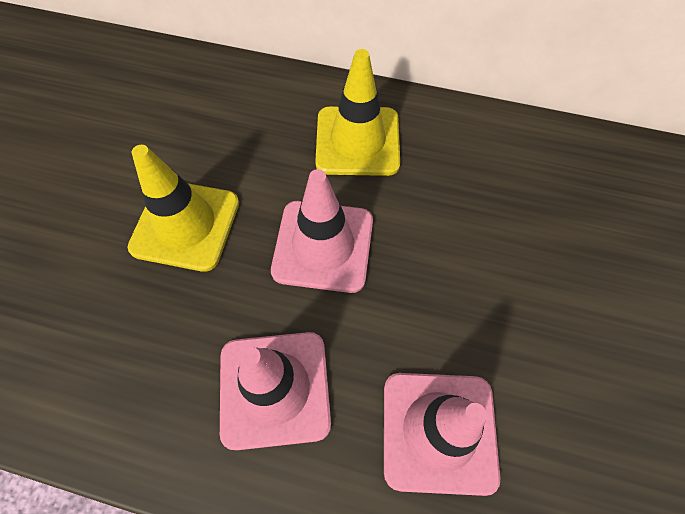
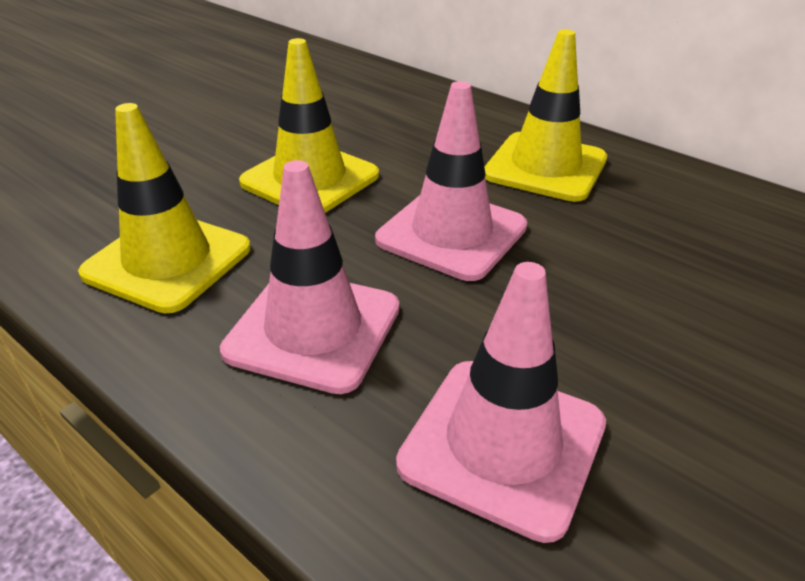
camera: 25 degrees right, 25 degrees down
none -> yellow traffic cone [78,103,251,313]

